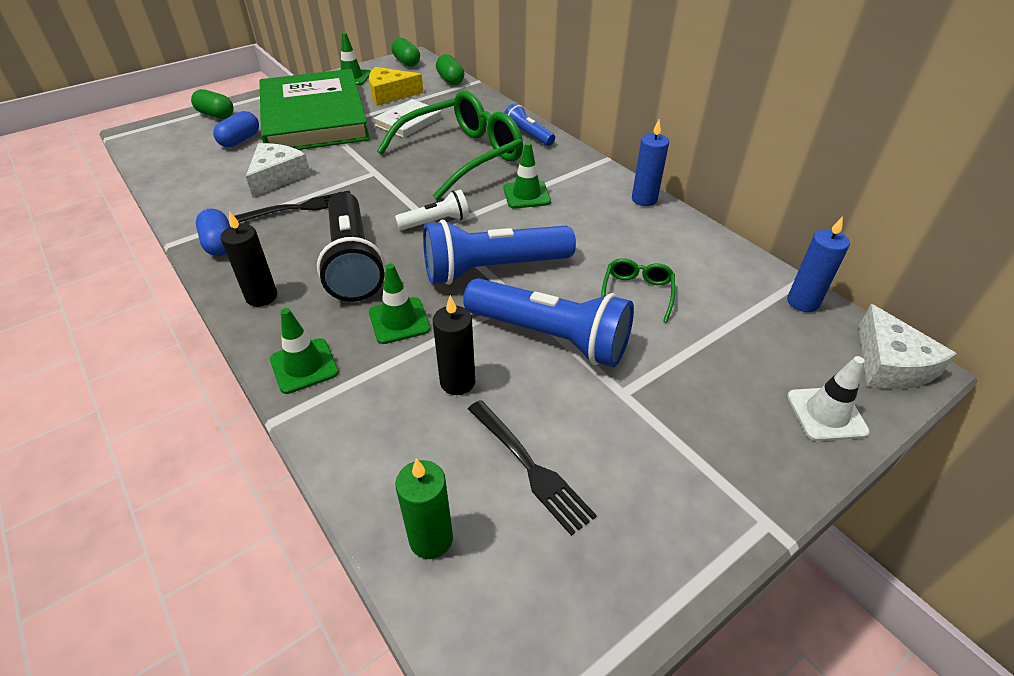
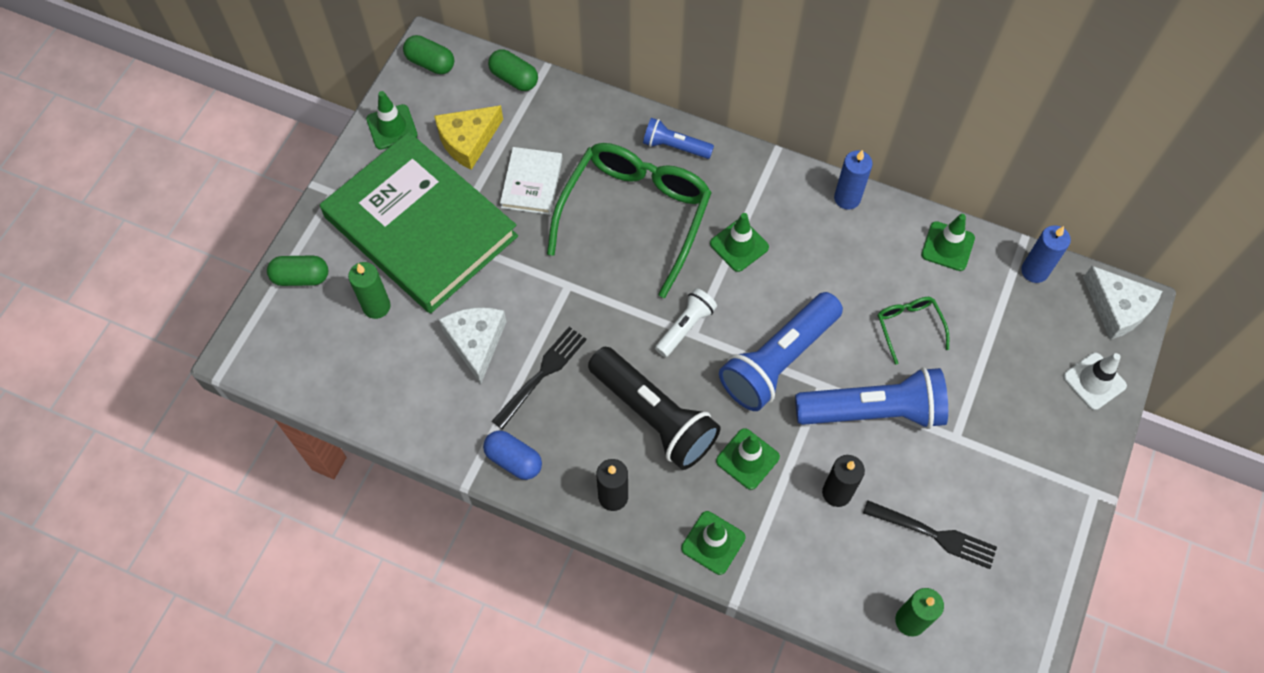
camera: 30 degrees left, 20 degrees up
blue capsule [213,111,259,147] -> green candle [348,262,391,319]
none -> green traffic cone [921,214,975,271]

